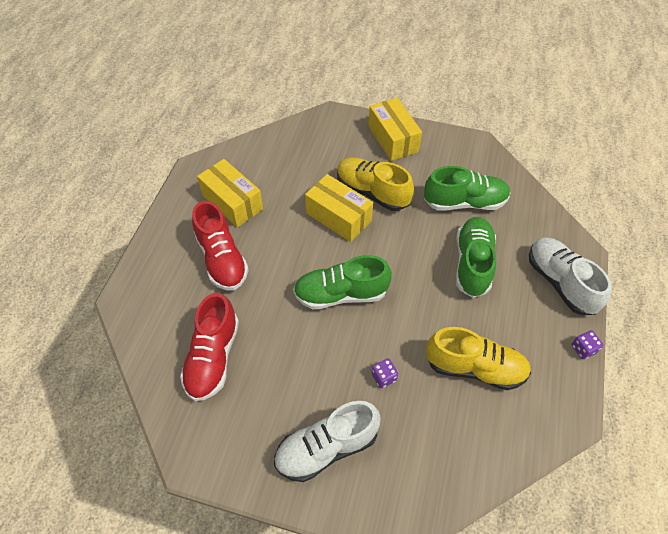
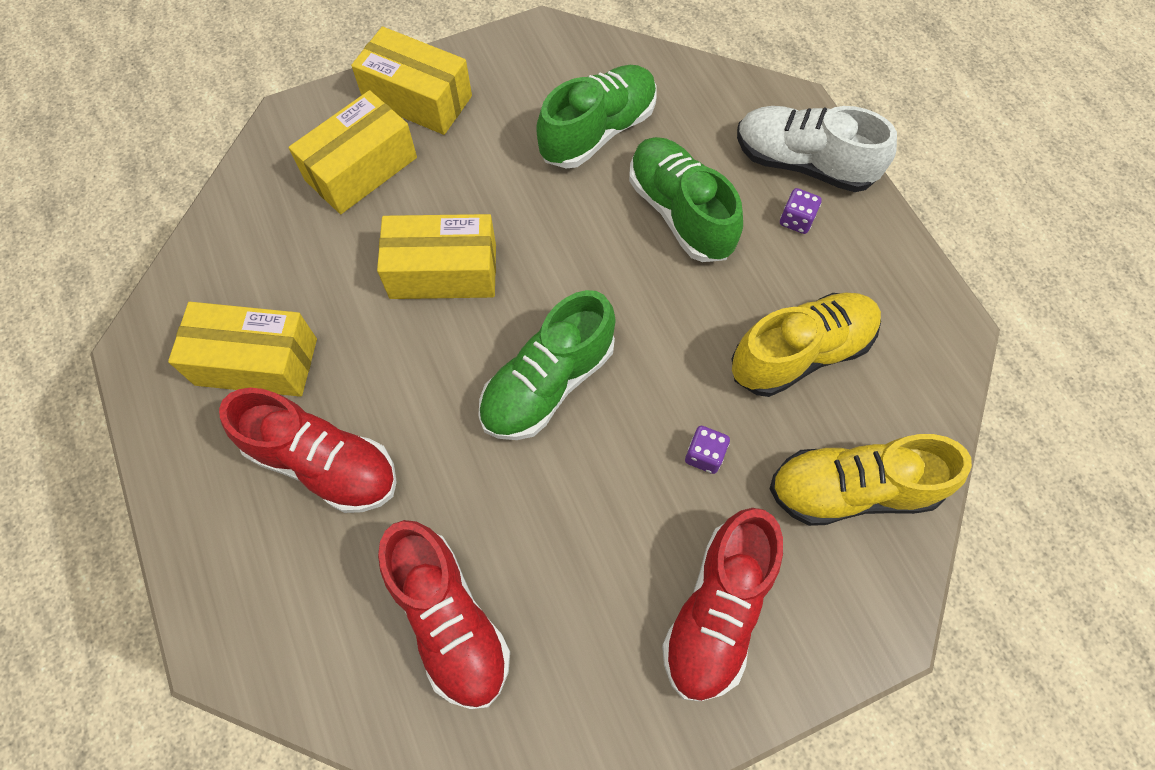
camera: 40 degrees left, 10 degrees up
white shoe [274,401,381,482] -> red shoe [662,508,783,701]
yellow shoe [337,157,414,211] -> yellow shoe moved to [770,434,972,526]
purple dice [572,330,603,359] -> purple dice moved to [780,188,822,234]
none -> yellow box [289,90,417,214]

